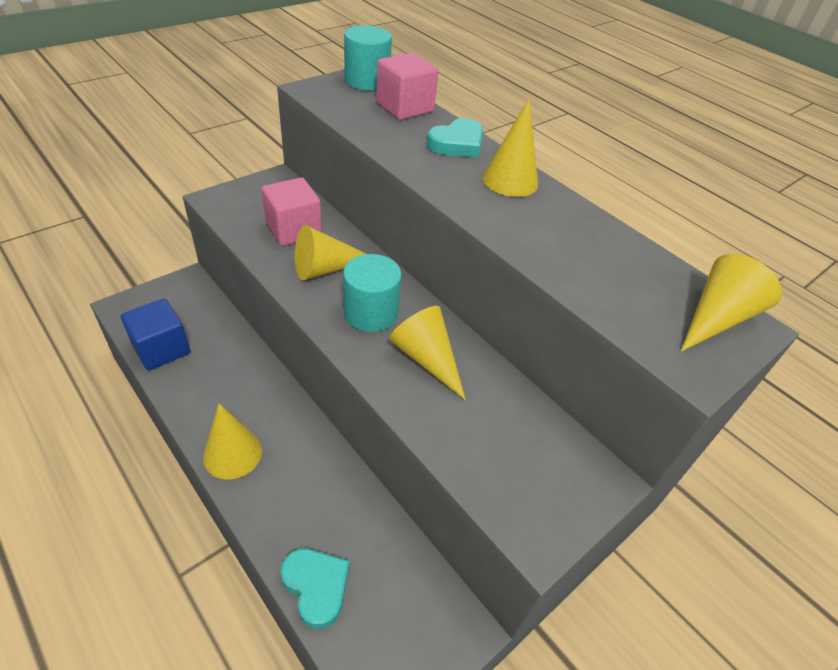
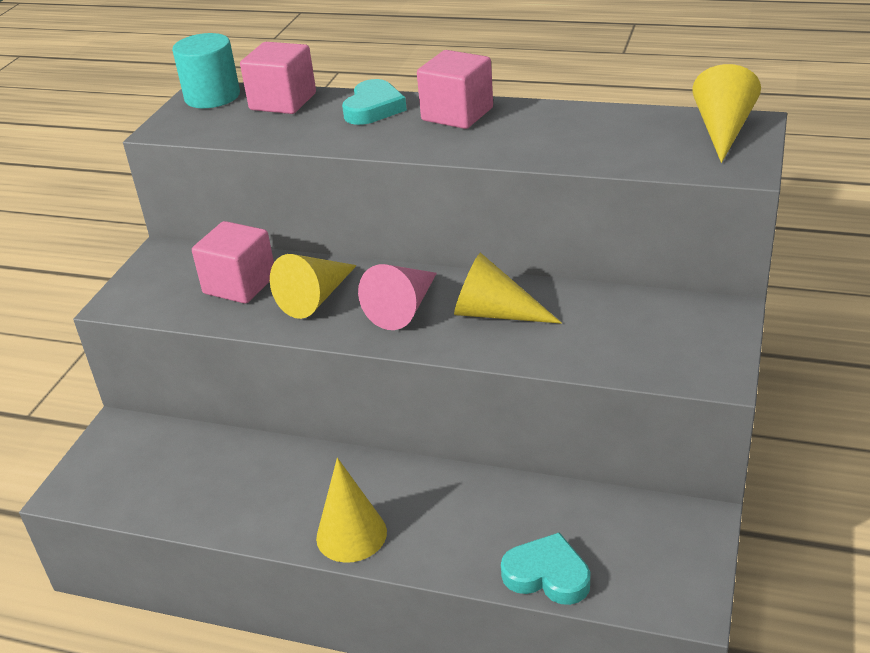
camera: 25 degrees left, 10 degrees down
blue cube [121,299,190,371] -> none
turquoise cylinder [343,254,402,332] -> pink cone [358,264,437,330]
yellow cone [482,99,538,197] -> pink cube [417,50,493,129]

